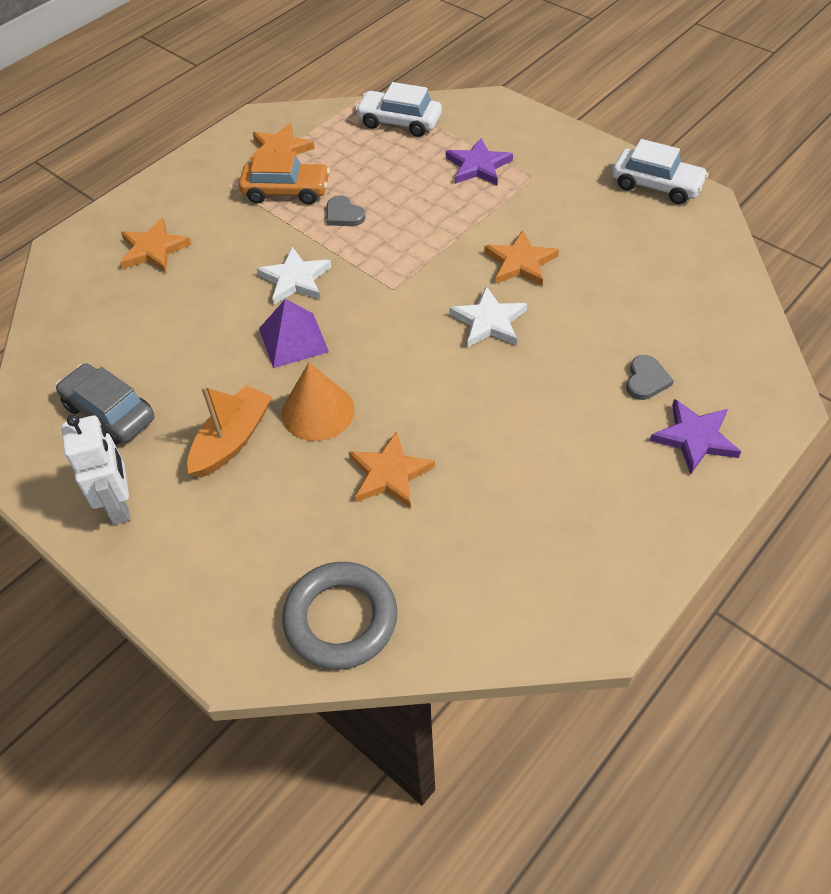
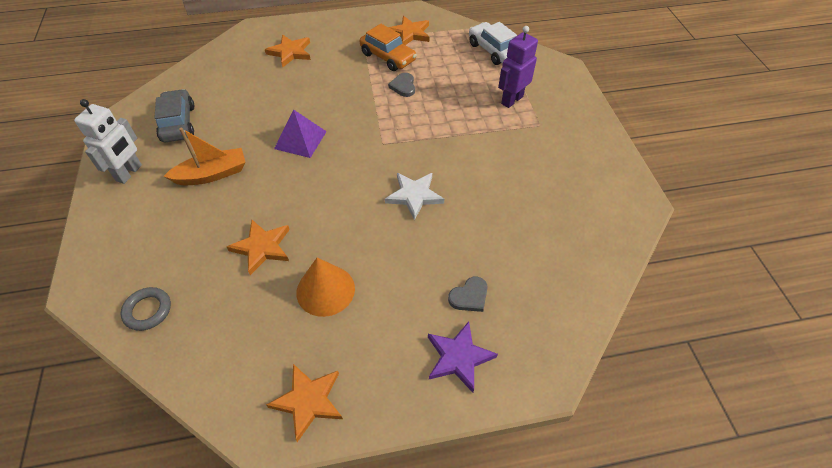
camera: 35 degrees right, 0 degrees up
white star [257,247,331,304] -> none
orange cone [282,362,355,441] -> orange cone moved to [296,258,355,317]
grey ring [282,562,397,670] -> grey ring [121,287,171,331], size x0.59
purple star [446,138,513,185] -> purple robot [498,26,538,108]
orange star [484,230,559,286] -> orange star moved to [266,364,343,442]
white car [612,139,709,204] -> none

